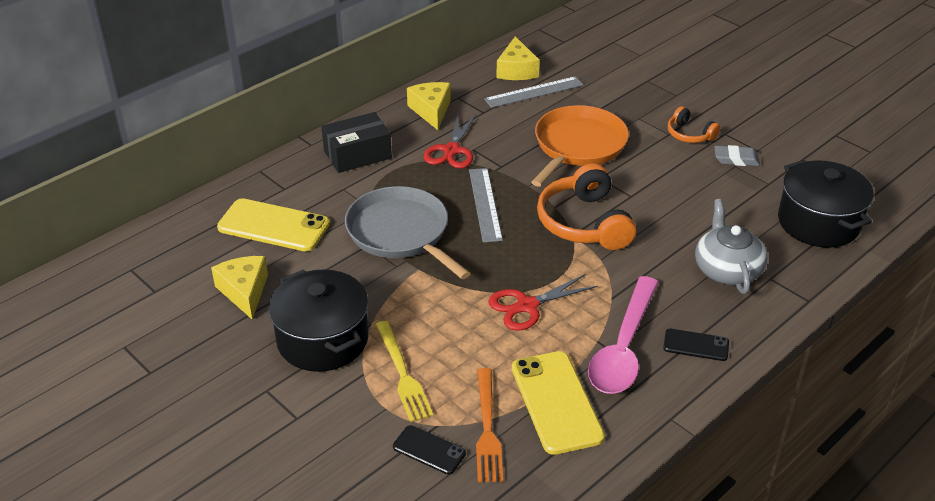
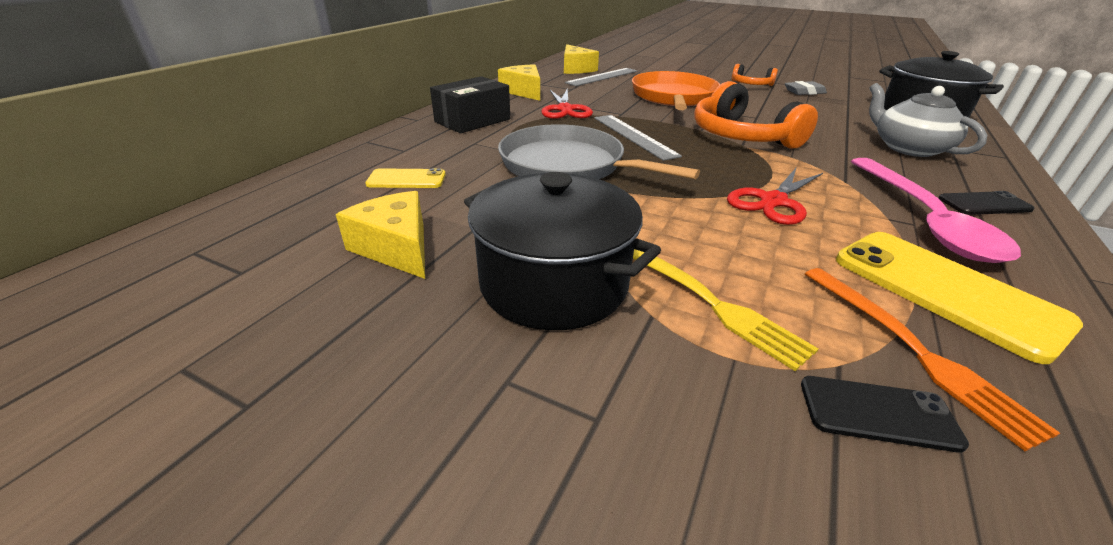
camera: 20 degrees left, 5 degrees down
yellow phone [217,198,330,252] -> yellow phone [365,168,446,188], size x0.54

